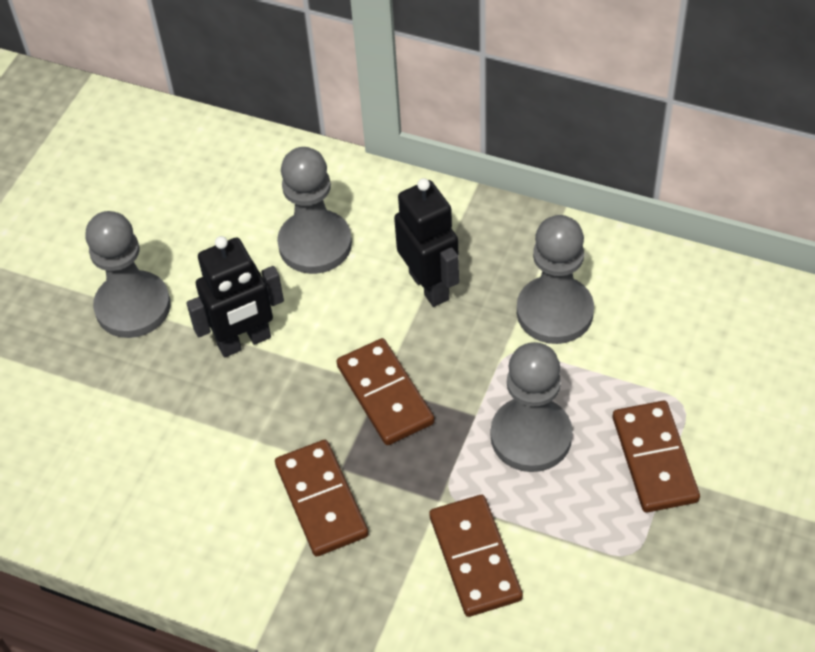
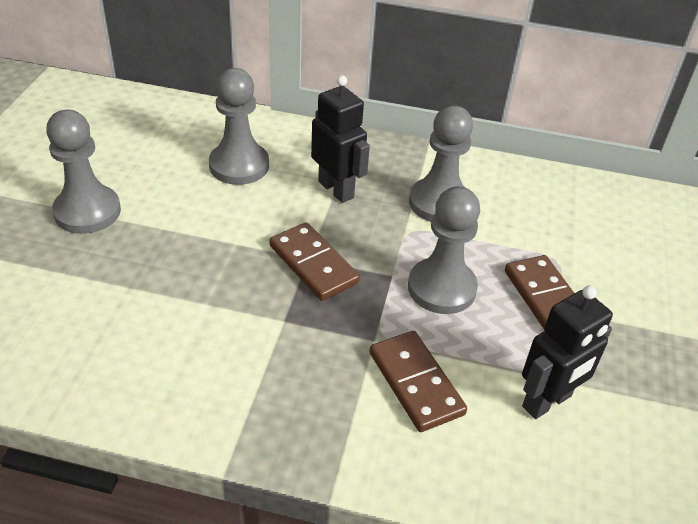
camera: 15 degrees left, 10 degrees down
black robot [186,236,284,357] -> black robot moved to [522,285,613,419]
brown domino [275,440,368,557] -> none

